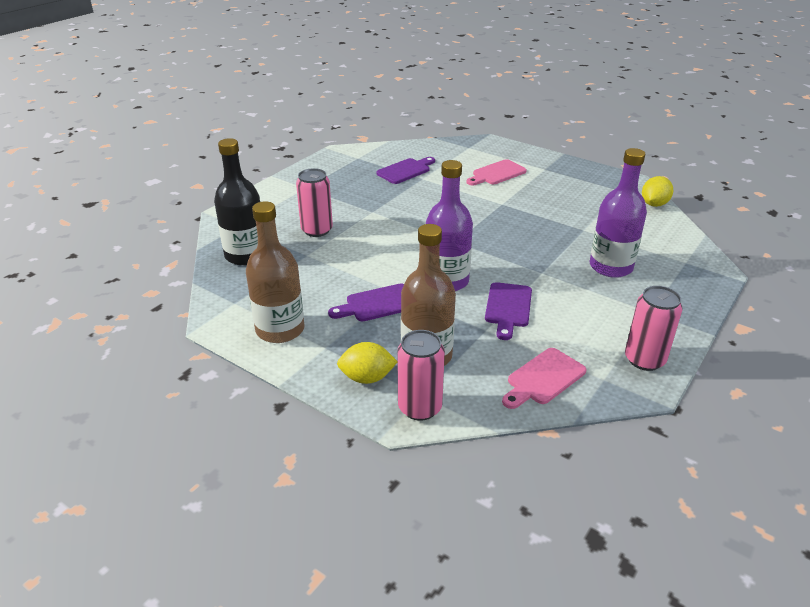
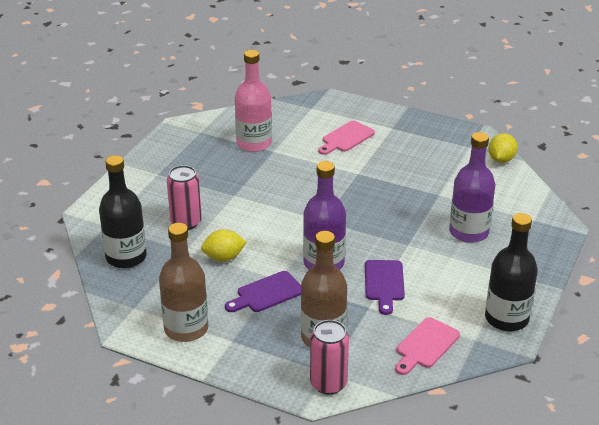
camera: 10 degrees left, 0 degrees up
yellow lemon [337,342,398,384] -> yellow lemon moved to [201,229,247,261]
purple cutting board [376,157,435,184] -> pink bottle [235,50,272,152]
pink can [625,286,683,371] -> black bottle [485,213,538,331]

